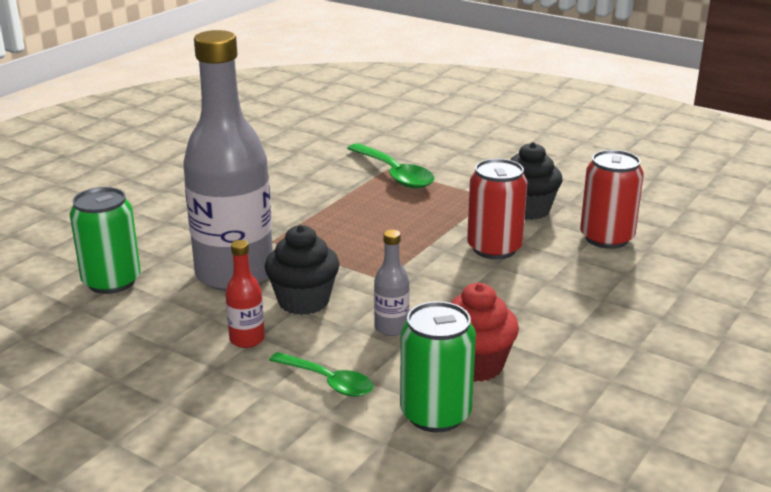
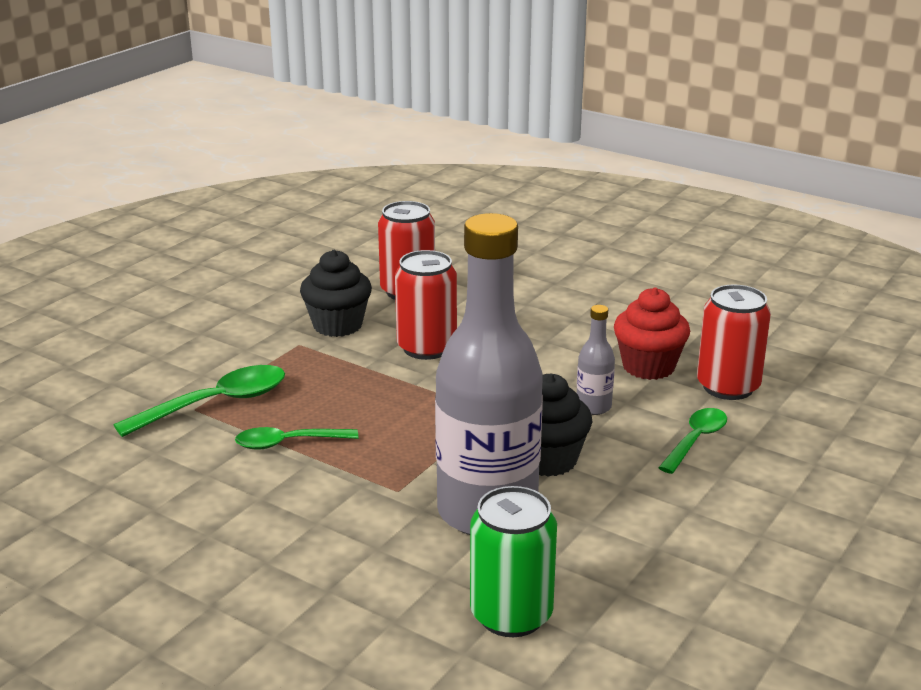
camera: 90 degrees left, 0 degrees up
red bottle [225,240,265,348] -> none
green can [400,301,476,432] -> red can [697,284,771,400]
none -> green spoon [235,427,358,450]

